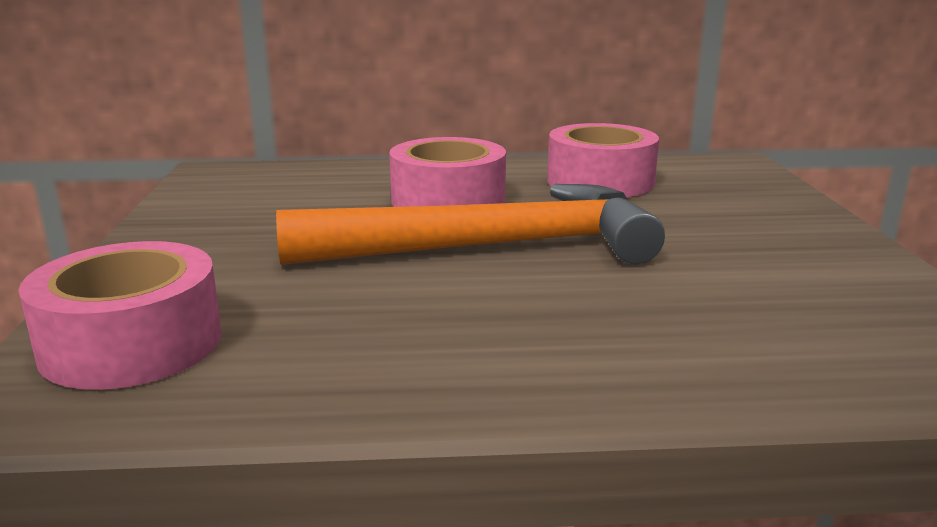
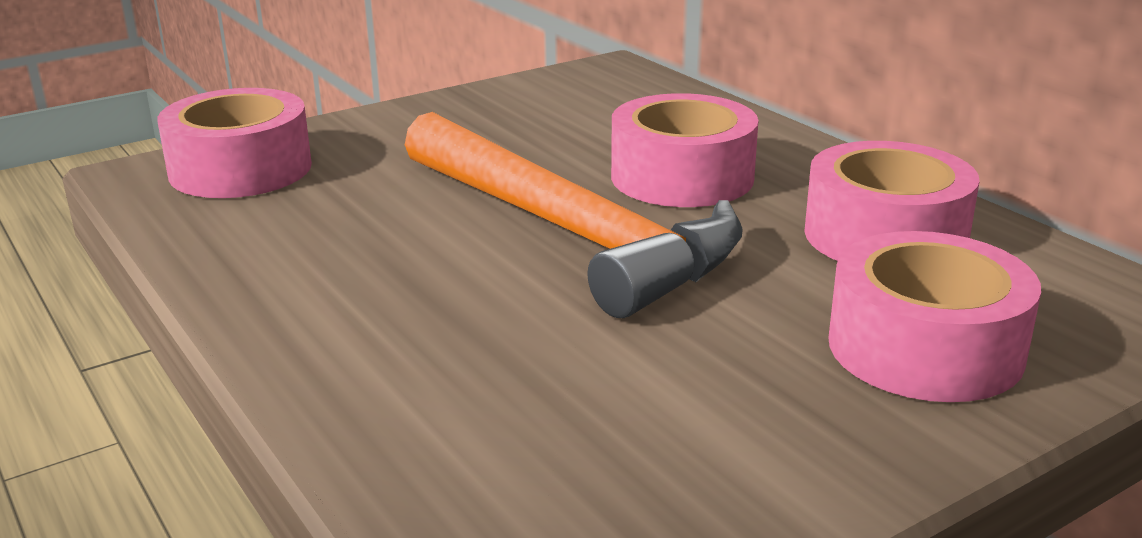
camera: 60 degrees right, 5 degrees up
none -> pink tape [828,231,1041,402]

